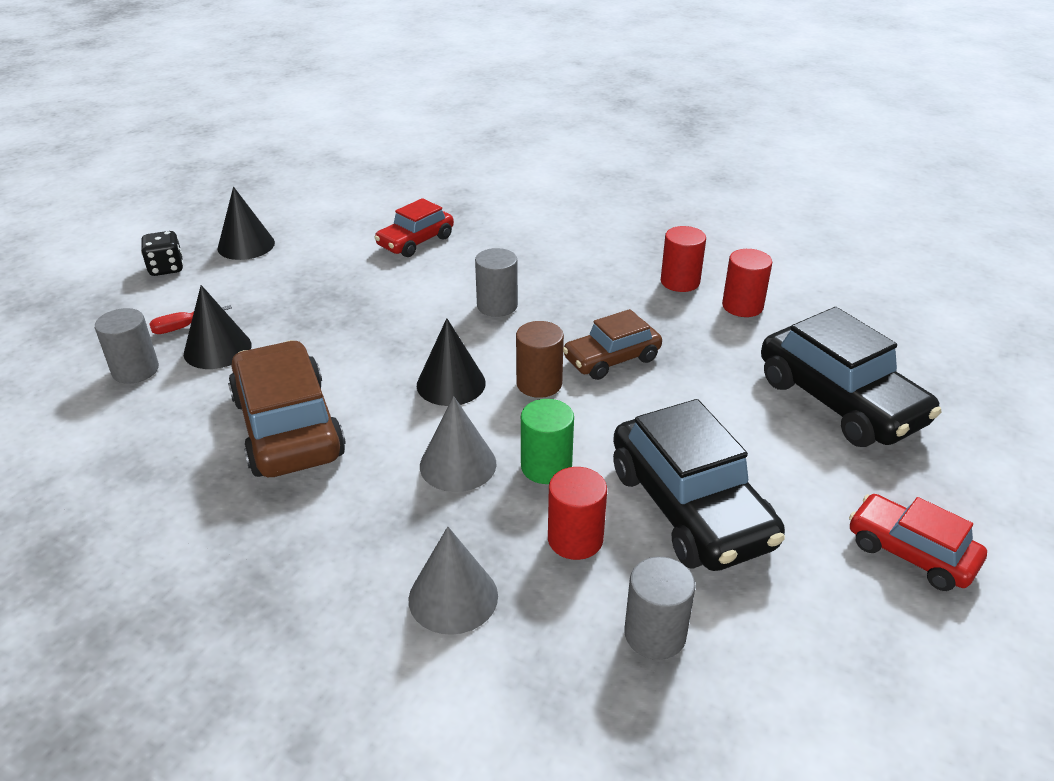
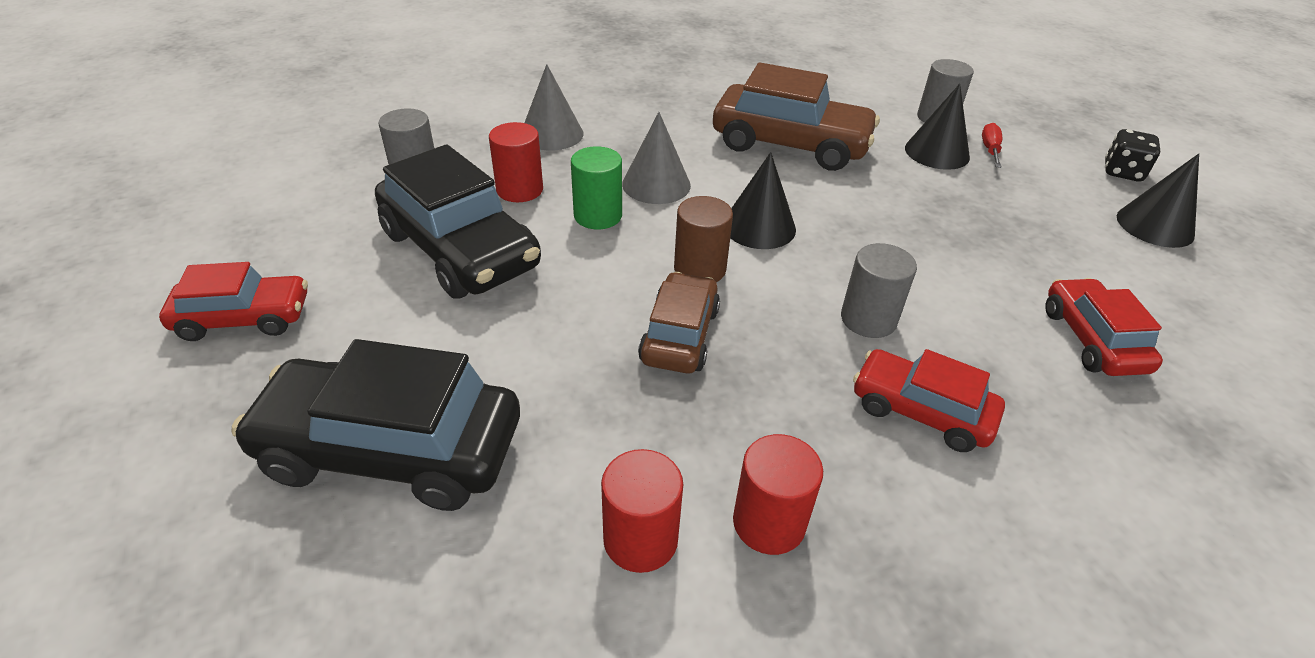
camera: 130 degrees right, 5 degrees up
black car [613,399,785,571] -> black car turned 150 degrees counterclockwise [375,144,541,299]
none -> red car [853,349,1005,452]

